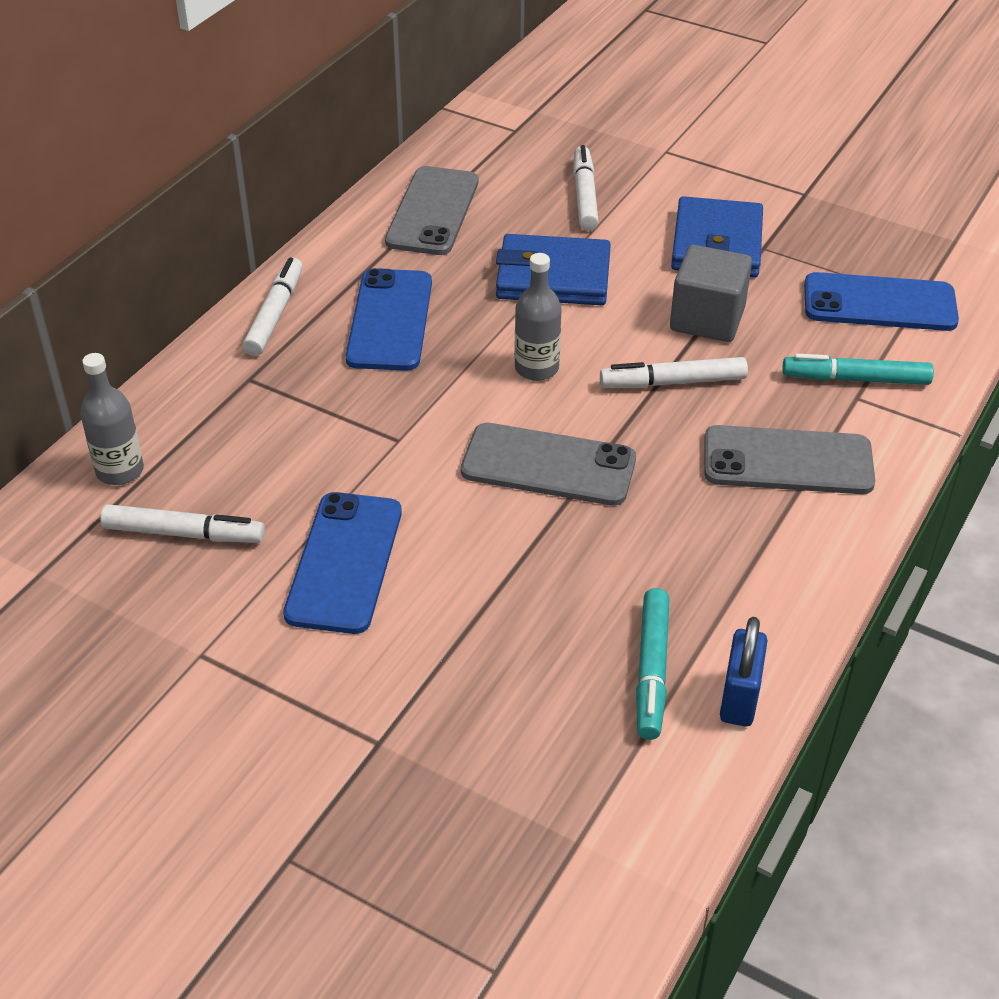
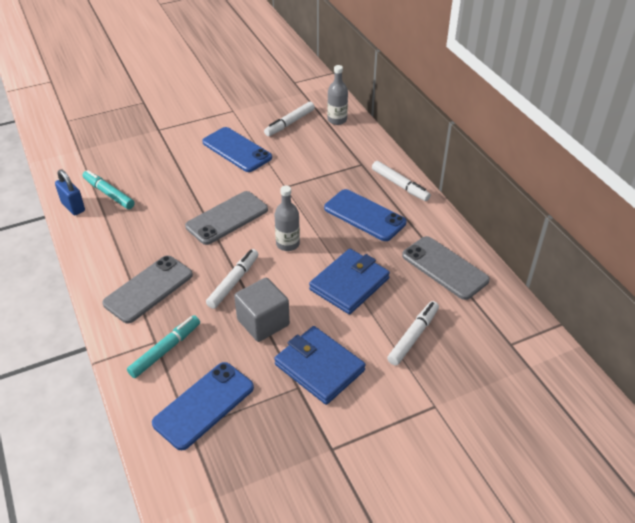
camera: 125 degrees right, 0 degrees up
white marker [573,145,599,231] -> white marker turned 90 degrees counterclockwise [387,301,439,366]

